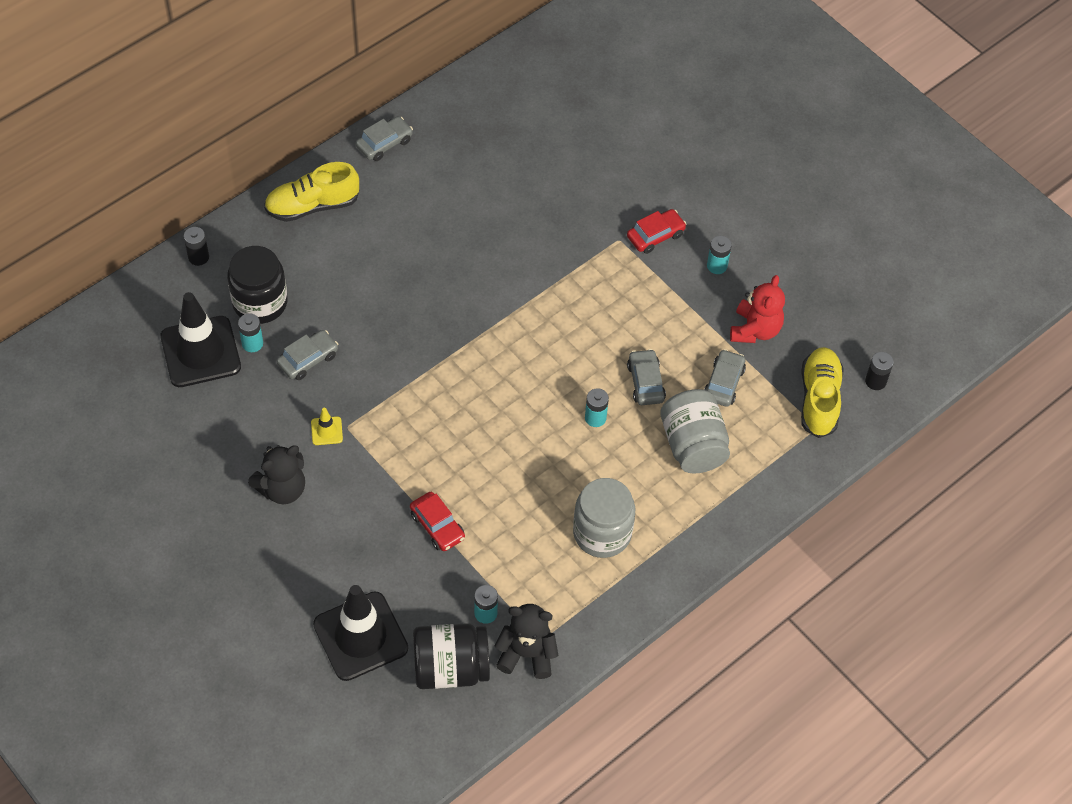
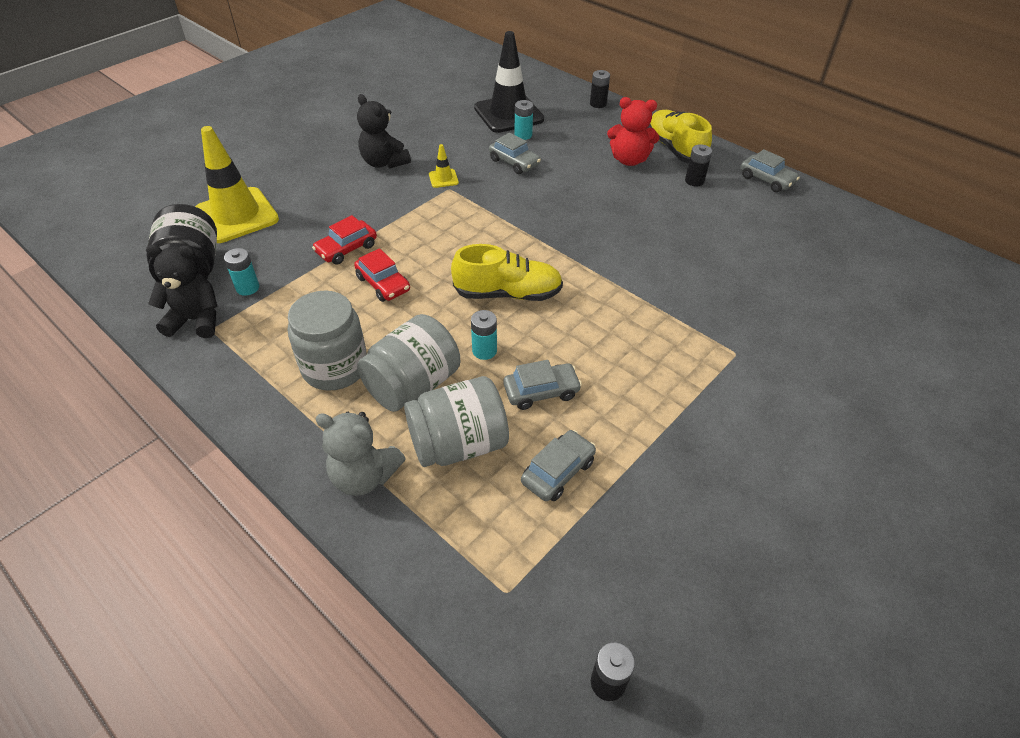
camera: 85 degrees right, 10 degrees down
black jar [227,246,288,324] -> none
black traffic cone [313,585,408,681] -> yellow traffic cone [195,126,279,243]
black teddy bear [495,604,558,679] -> black teddy bear turned 90 degrees counterclockwise [146,245,217,338]
red car [627,209,686,254] -> red car moved to [354,248,410,302]
grey car [704,349,746,407] -> grey car turned 60 degrees counterclockwise [521,430,596,501]
turquoise battery [707,236,732,274] -> none
red teddy bear [730,275,785,343] -> red teddy bear moved to [607,97,660,166]
yellow shoe [801,347,844,438] -> yellow shoe moved to [451,244,563,301]
none -> grey teddy bear [315,412,406,496]
none -> grey jar [357,314,460,412]
none -> black battery [685,144,712,186]

